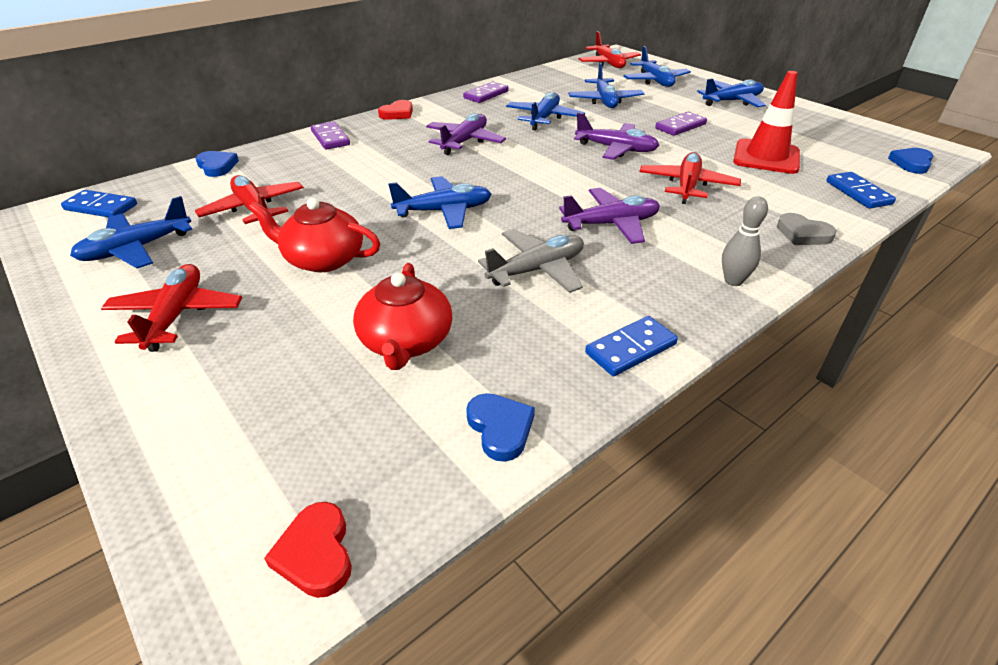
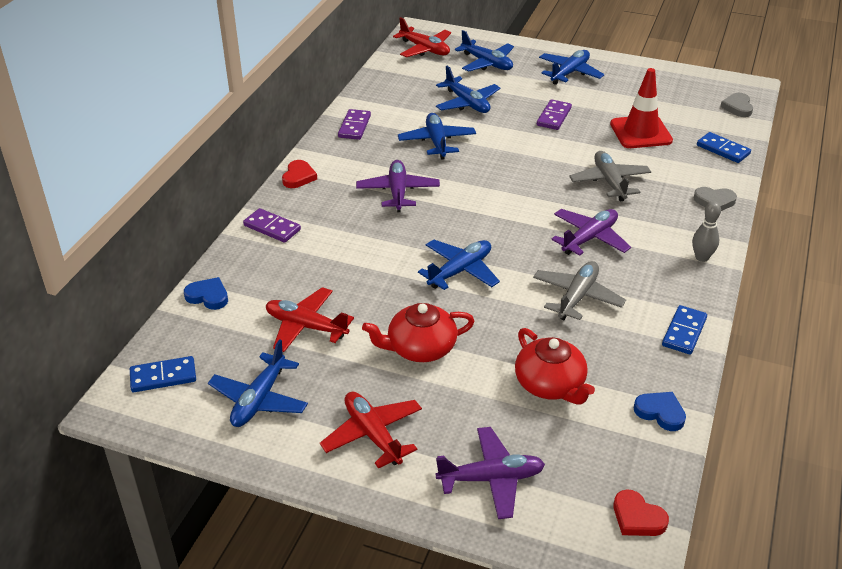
camera: 30 degrees left, 0 degrees up
purple plane [574,113,659,160] -> purple plane moved to [436,427,545,519]
red plane [639,152,741,204] -> grey plane [569,151,651,201]
blue heart [888,148,933,174] -> grey heart [720,93,753,117]

